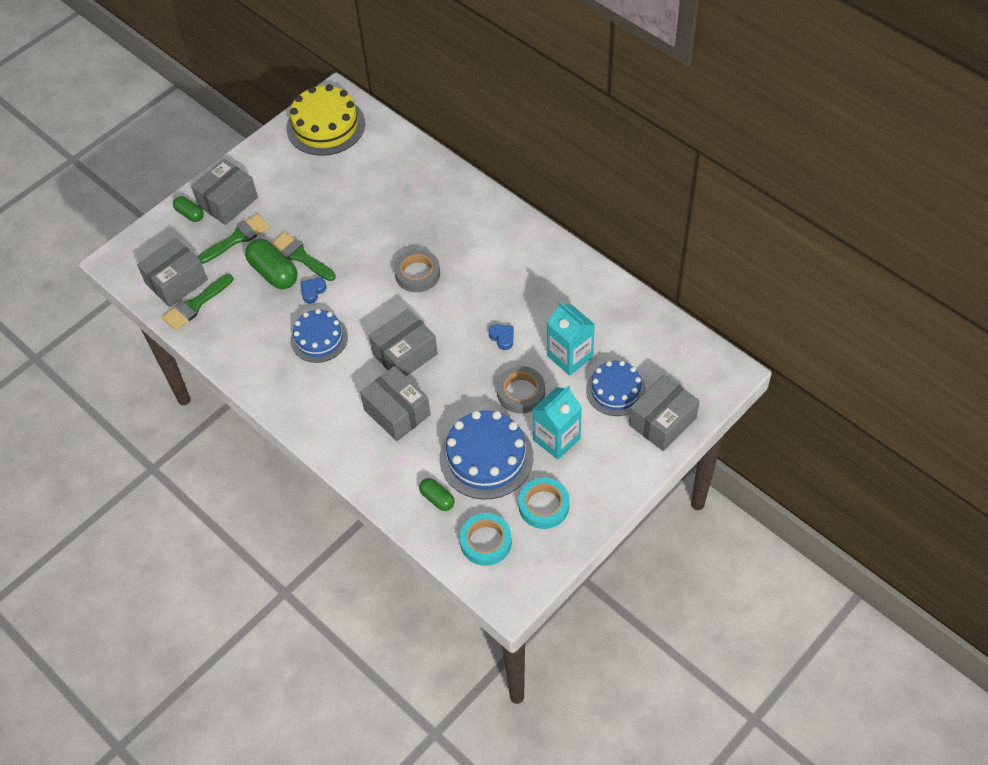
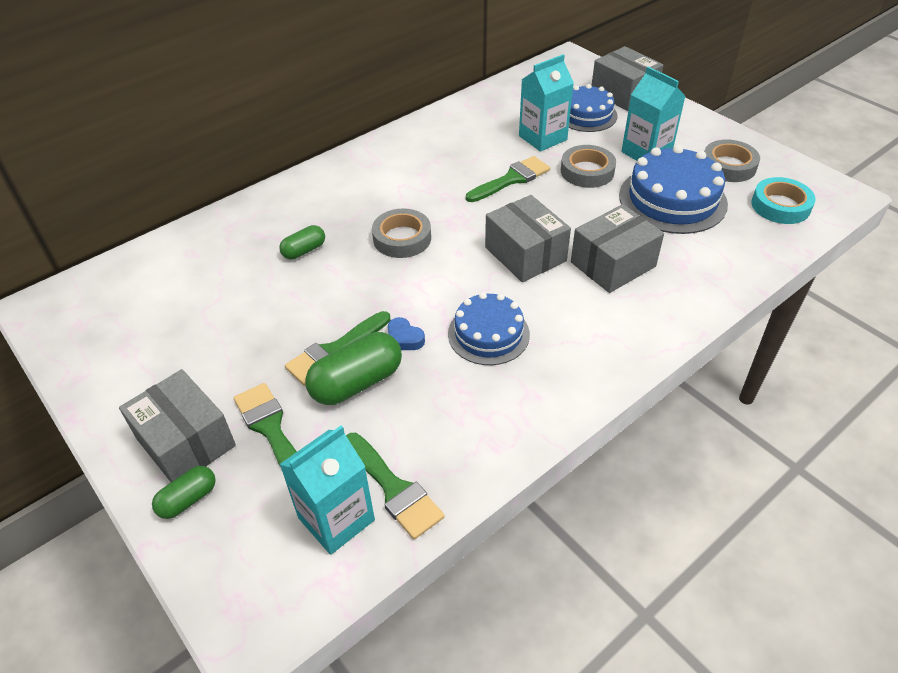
camera: 85 degrees left, 10 degrees down
grey box [137,238,208,307] -> turquoise carton [279,426,375,555]
yellow cake [286,84,365,156] -> none
green capsule [419,478,455,511] -> green capsule moved to [279,225,325,259]
blue heart [488,324,514,350] -> green brush [466,156,550,202]
turquoise tape [518,477,570,529] -> grey tape [704,140,760,182]

